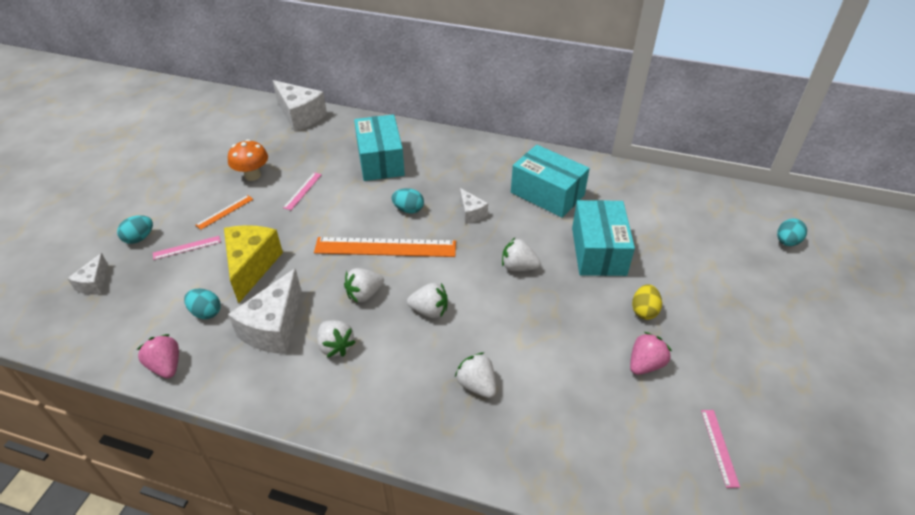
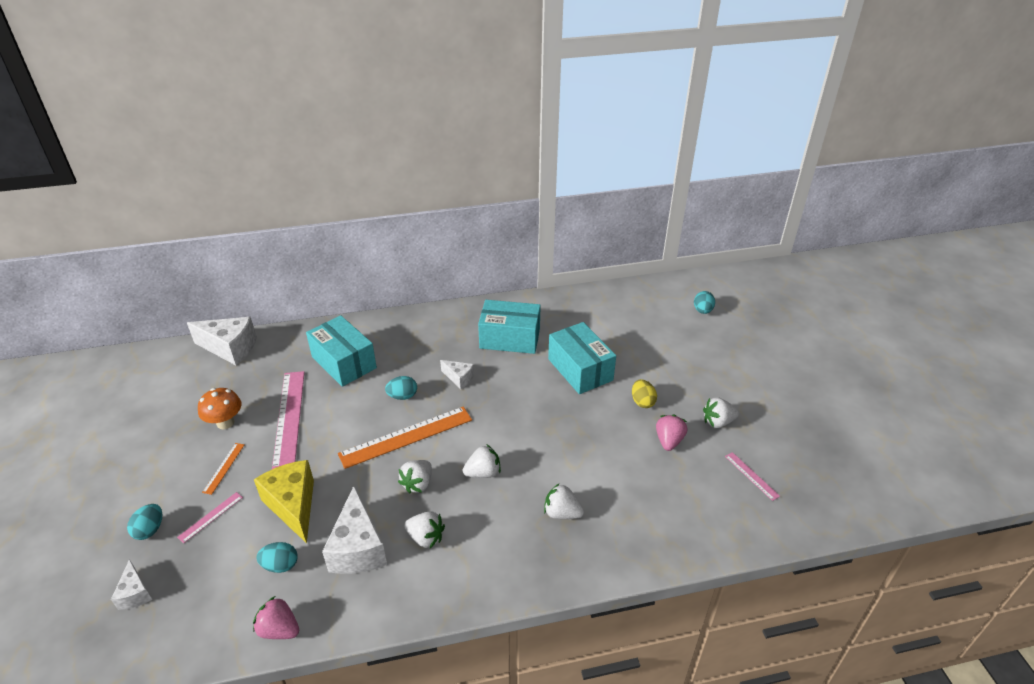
camera: 30 degrees left, 5 degrees down
pink ruler [283,172,322,210] -> pink ruler [272,371,305,469], size x2.17
white strawberry [502,238,541,271] -> white strawberry moved to [703,398,739,428]

